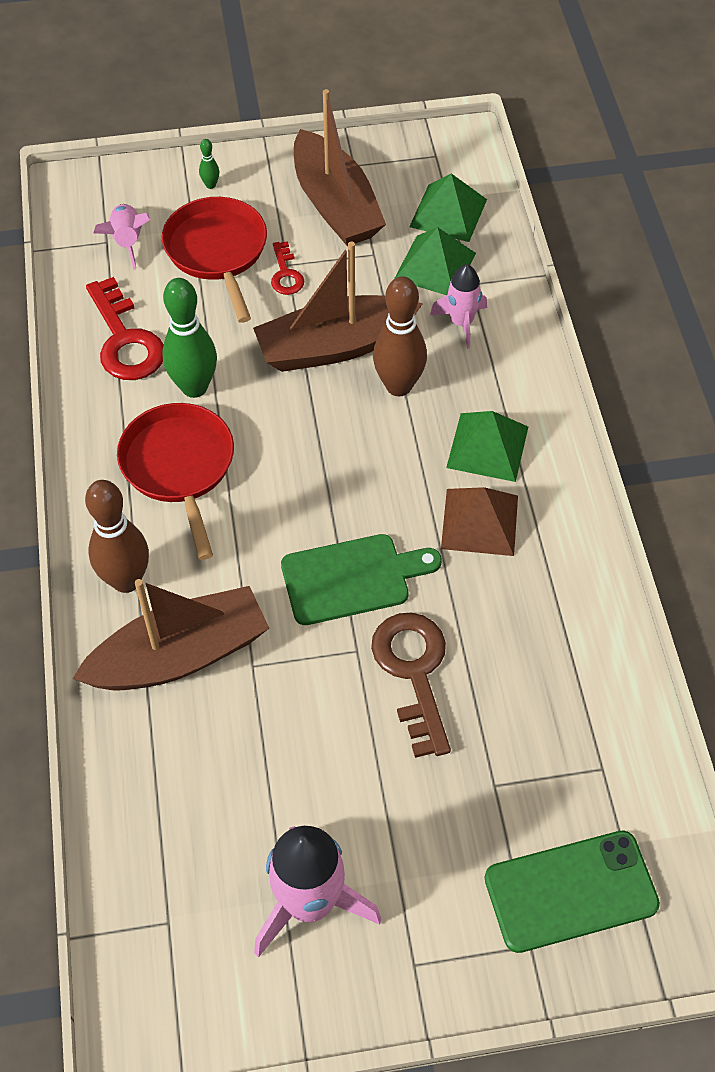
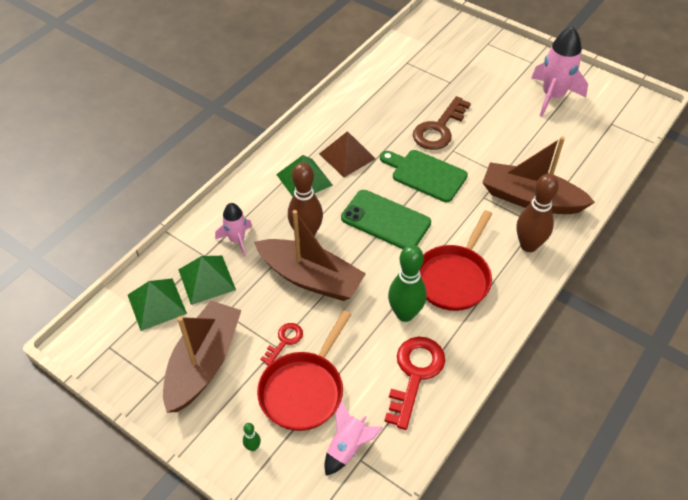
camera: 135 degrees left, 5 degrees down
green phone [485,831,660,953] -> green phone moved to [341,190,431,249]

